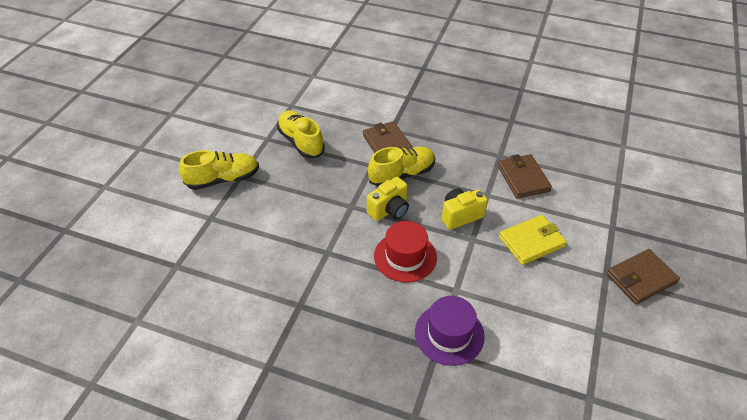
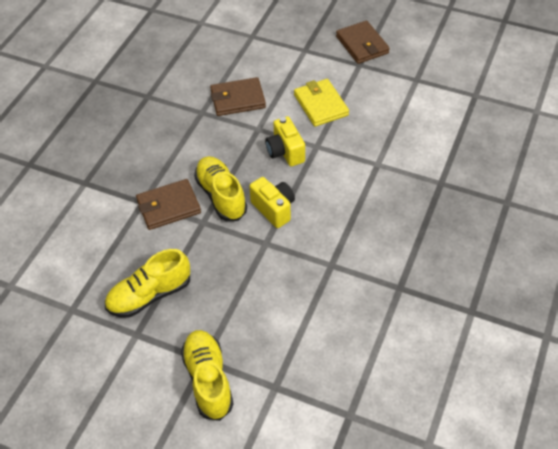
camera: 85 degrees left, 5 degrees up
red hat [374,221,437,282] -> none
purple hat [415,296,485,366] -> none

